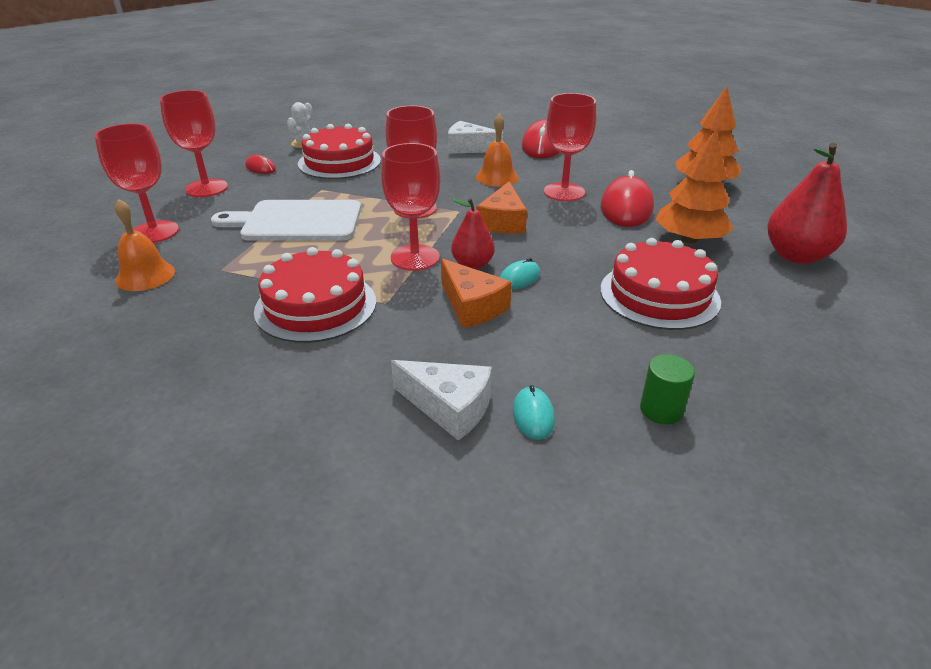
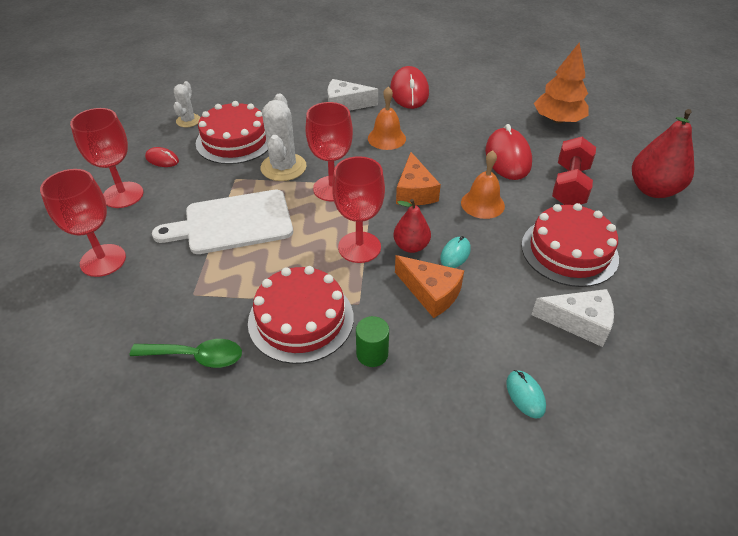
camera: 15 degrees left, 10 degrees up
orange bell [115,199,175,291] -> orange bell moved to [461,150,505,219]
white cheese [391,360,492,441] -> white cheese moved to [531,289,614,347]
red goblet [544,93,596,201] -> none
green cylinder [640,354,695,425] -> green cylinder moved to [356,316,389,367]
orange tree [655,129,734,243] -> red dumbbell [552,137,596,205]
none -> green spoon [130,339,242,368]
none -> white cactus [261,94,306,181]

